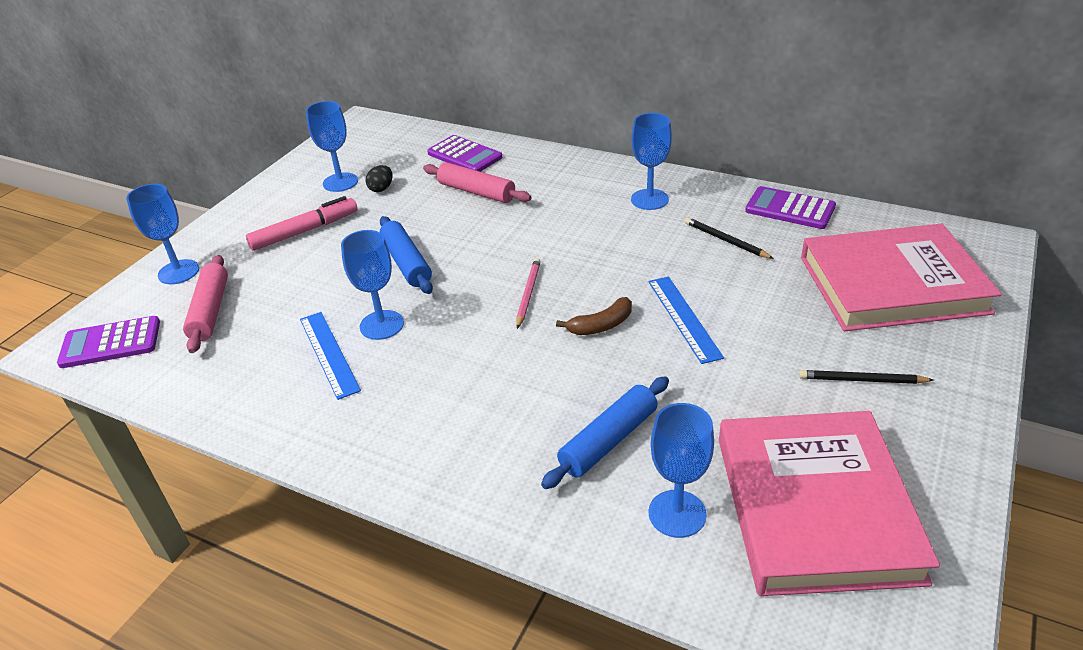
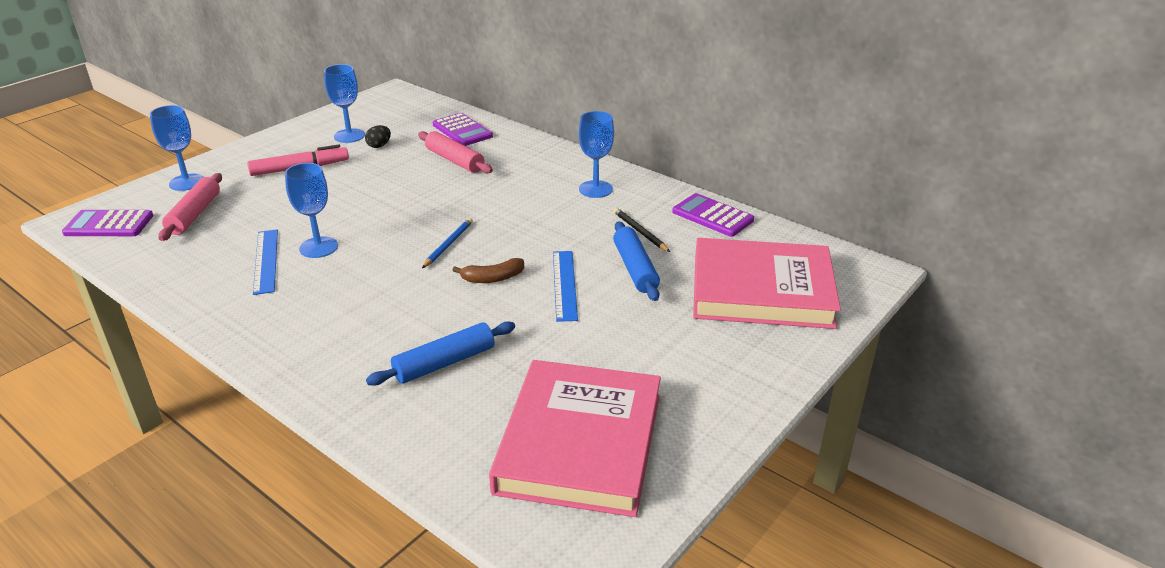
camera: 10 degrees right, 5 degrees down
blue rolling pin [380,216,433,294] -> blue rolling pin moved to [613,221,660,301]
pink pencil [516,258,541,329] -> blue pencil [422,218,473,268]
blue goblet [648,403,714,538] -> none
black pencil [799,370,934,384] -> none

